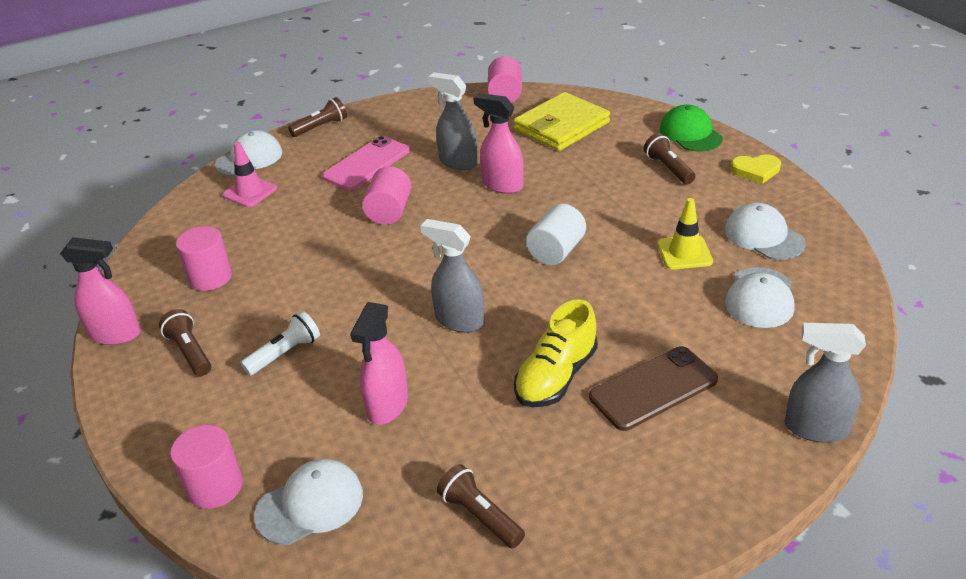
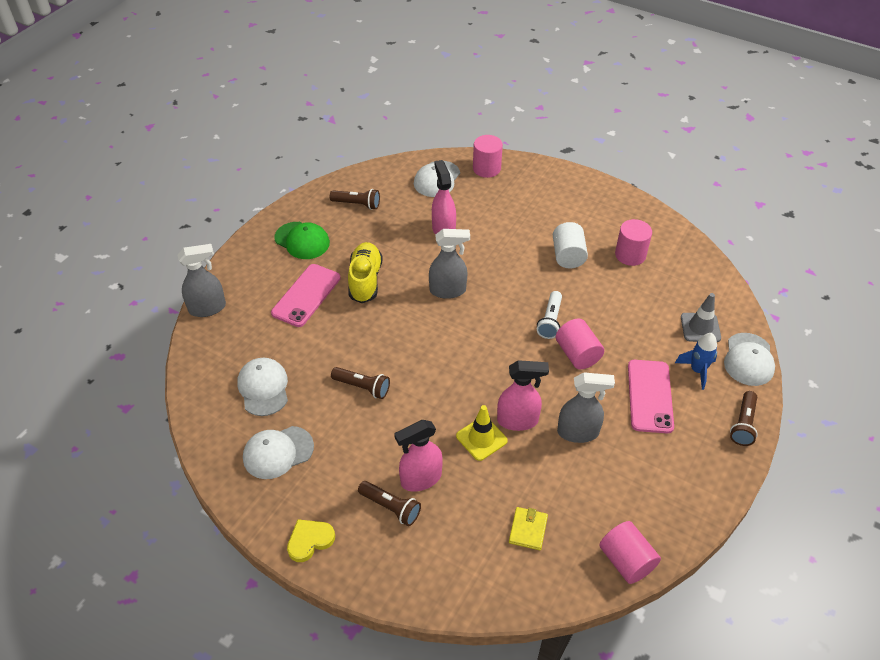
camera: 145 degrees right, 10 degrees up
pink spray bottle [60,237,141,345] -> pink spray bottle moved to [394,420,443,492]
brown flashlight [159,309,211,376] -> brown flashlight moved to [331,367,390,399]
pink traffic cone [222,142,277,207] -> grey traffic cone [681,293,721,342]
white flashlight [241,311,320,375] -> white flashlight moved to [537,291,562,339]
yellow wallet [514,92,610,151] -> yellow wallet [509,507,548,550], size x0.46
white cylinder [526,204,586,265] -> white cylinder moved to [553,222,588,268]
brown phone [589,346,718,431] -> pink phone [271,264,341,327]
yellow traffic cone [657,198,713,270] -> yellow traffic cone moved to [456,405,508,461]
green cap [660,105,723,152] -> green cap moved to [274,222,330,259]
white cap [725,203,806,260] -> white cap turned 135 degrees clockwise [243,426,314,479]
none -> blue rocket [675,333,717,390]

